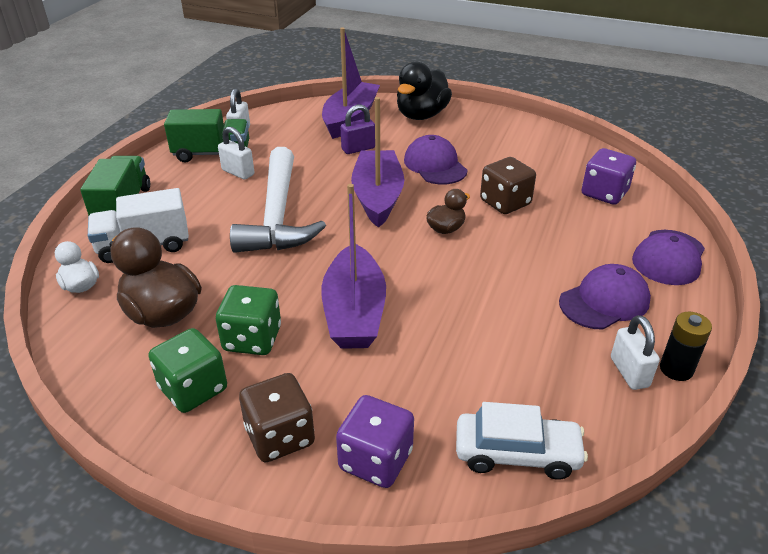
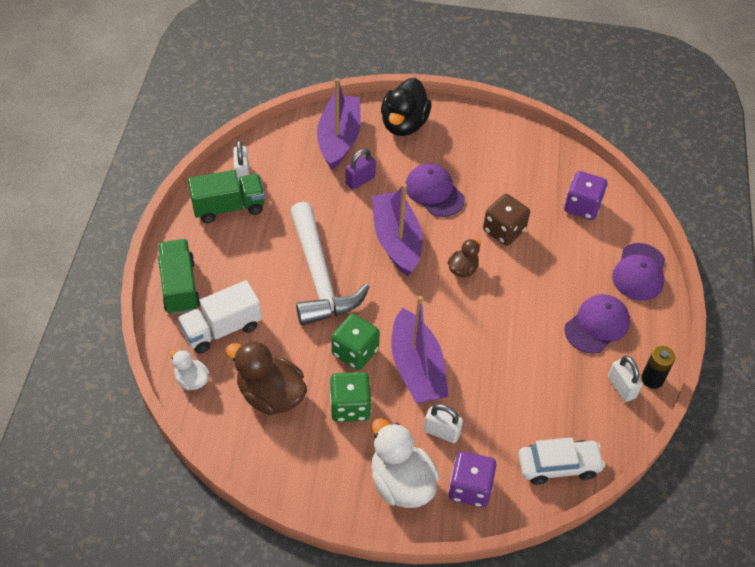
camera: 15 degrees left, 15 degrees up
green dice [148,328,227,413] -> green dice moved to [331,314,380,370]
white padlock [218,126,254,179] -> white padlock moved to [424,404,463,443]
brown dice [239,373,315,462] -> white duck [372,418,439,508]

